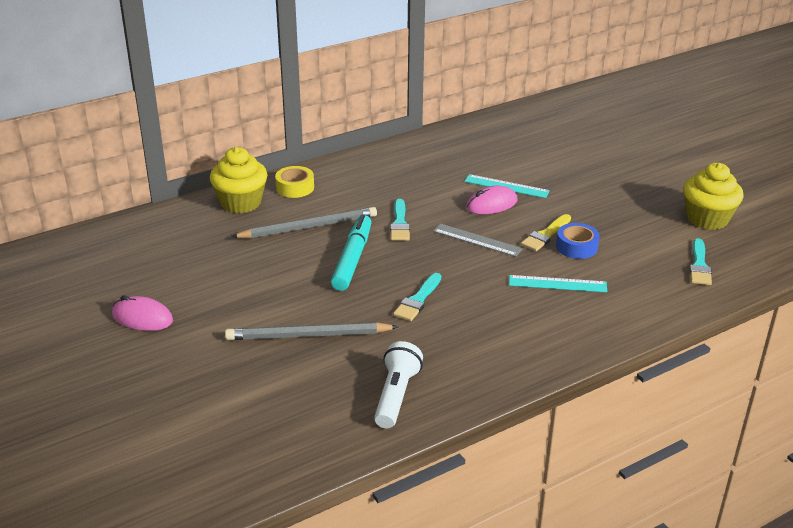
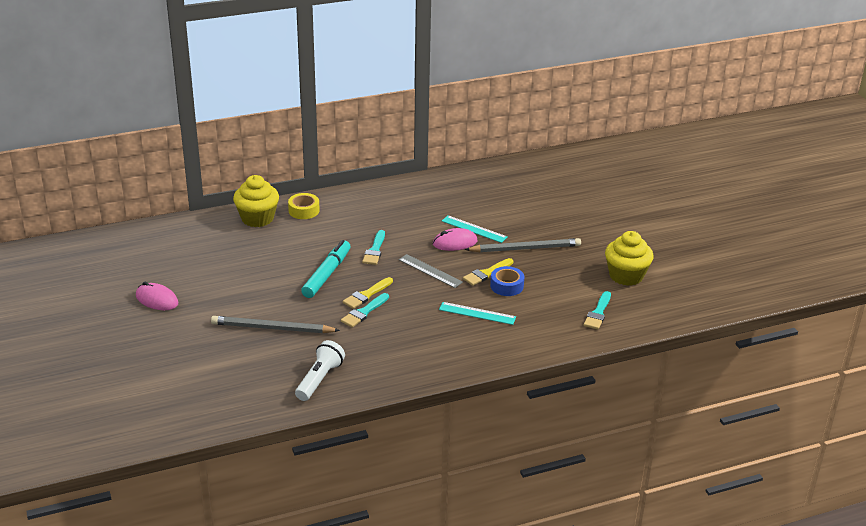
camera: 10 degrees right, 0 degrees up
grey pencil [231,207,377,238] -> grey pencil moved to [465,238,581,252]
none -> yellow brush [343,277,393,309]

